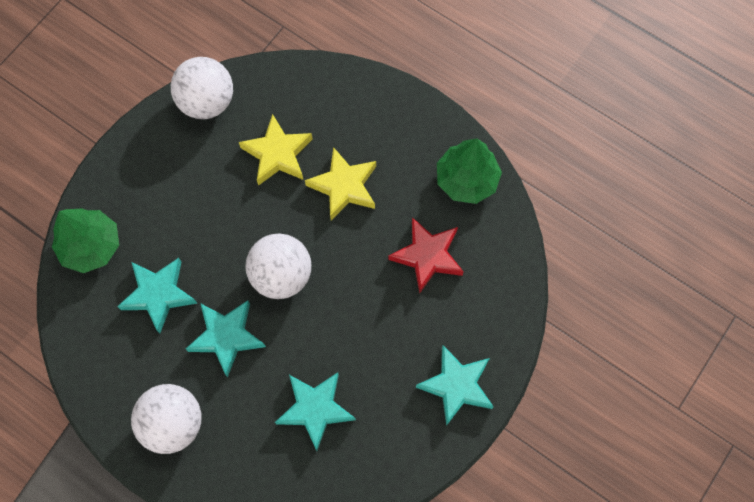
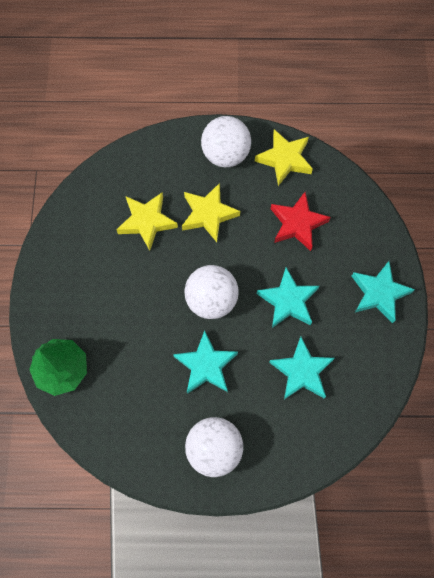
camera: 35 degrees left, 0 degrees up
turquoise star [117,258,197,333] -> turquoise star moved to [257,267,319,328]
white ball [171,57,233,119] -> white ball moved to [201,116,251,167]
green tree [437,138,502,204] -> yellow star [255,129,313,186]

